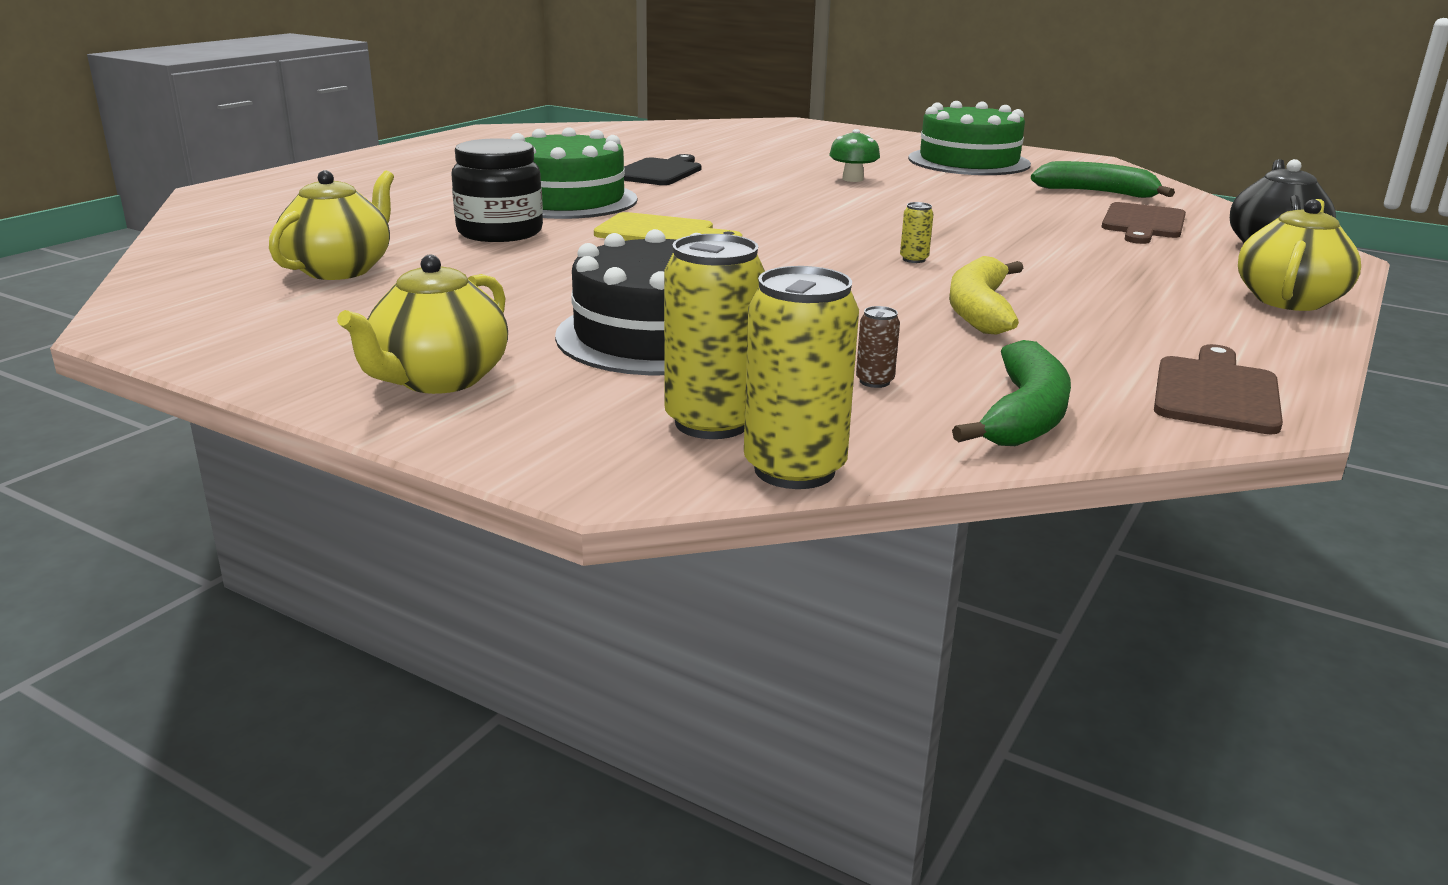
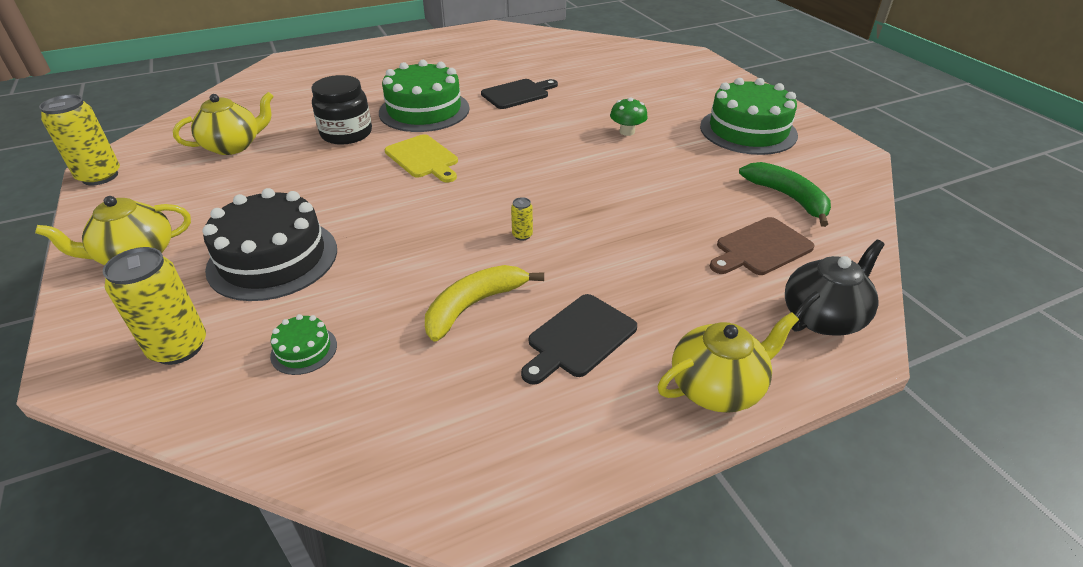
camera: 35 degrees right, 15 degrees up
yellow can [744,266,859,489] -> yellow can moved to [39,94,120,185]
brown can [856,306,900,388] -> green cake [270,314,337,375]
green banana [952,340,1071,446] -> none
brown cutting board [1154,344,1283,434] -> none
none -> black cutting board [521,294,637,385]

